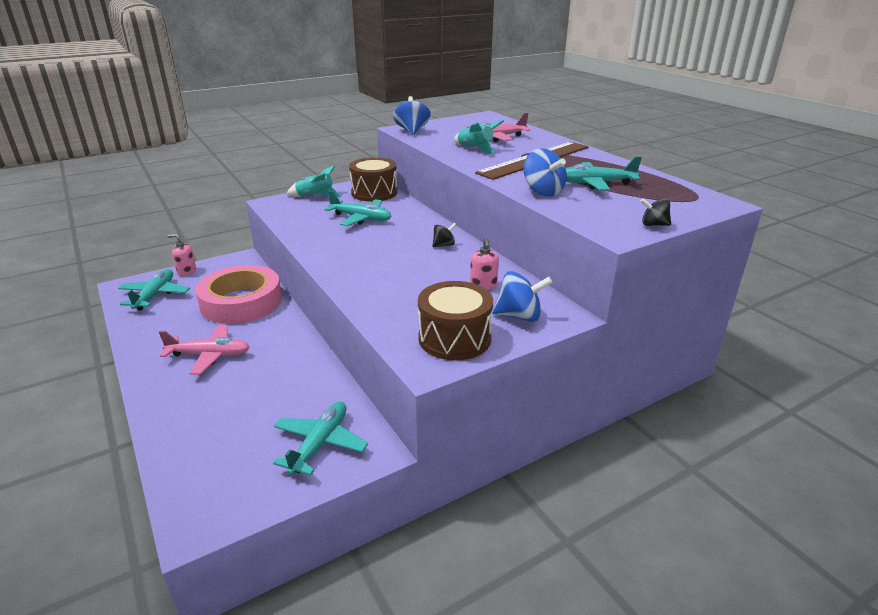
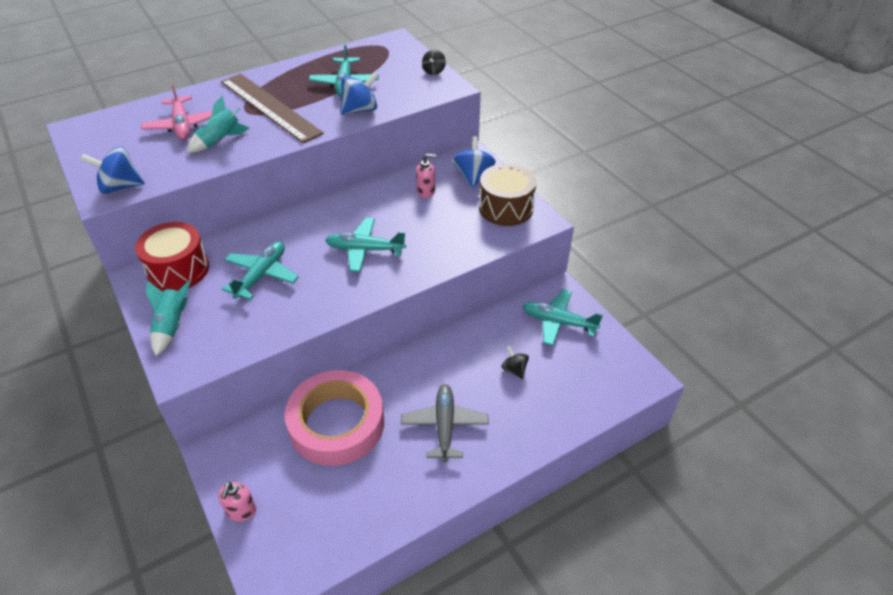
camera: 90 degrees left, 15 degrees up
turquoise plane [118,269,190,310] -> turquoise plane moved to [325,218,406,272]
pink plane [159,325,250,375] -> grey plane [401,384,489,462]
brown drum [349,157,397,202] -> red drum [135,222,209,291]
black spinning top [432,223,456,247] -> black spinning top moved to [502,346,529,379]

